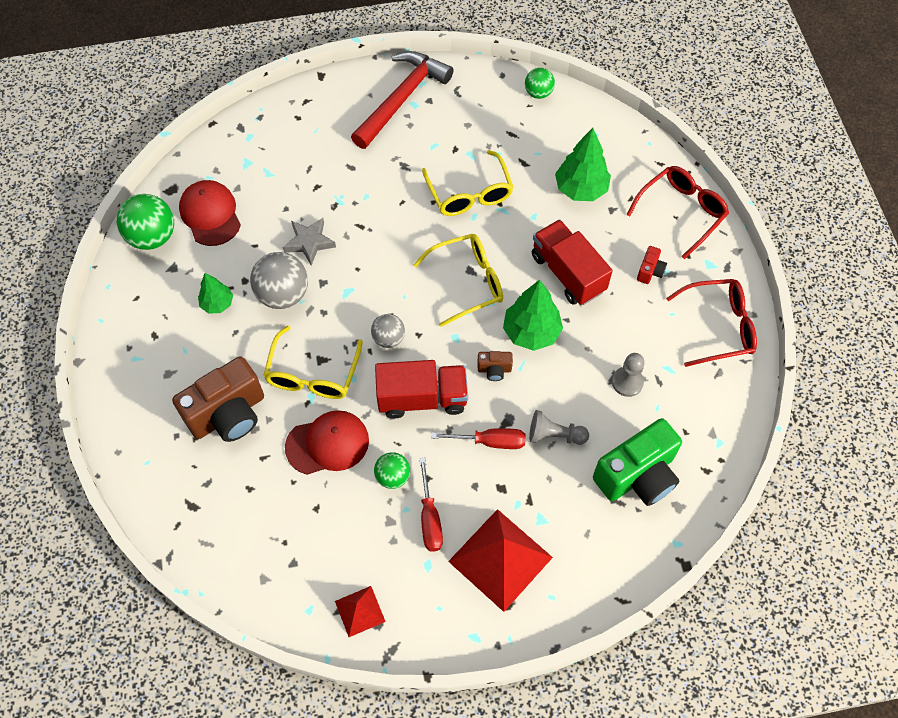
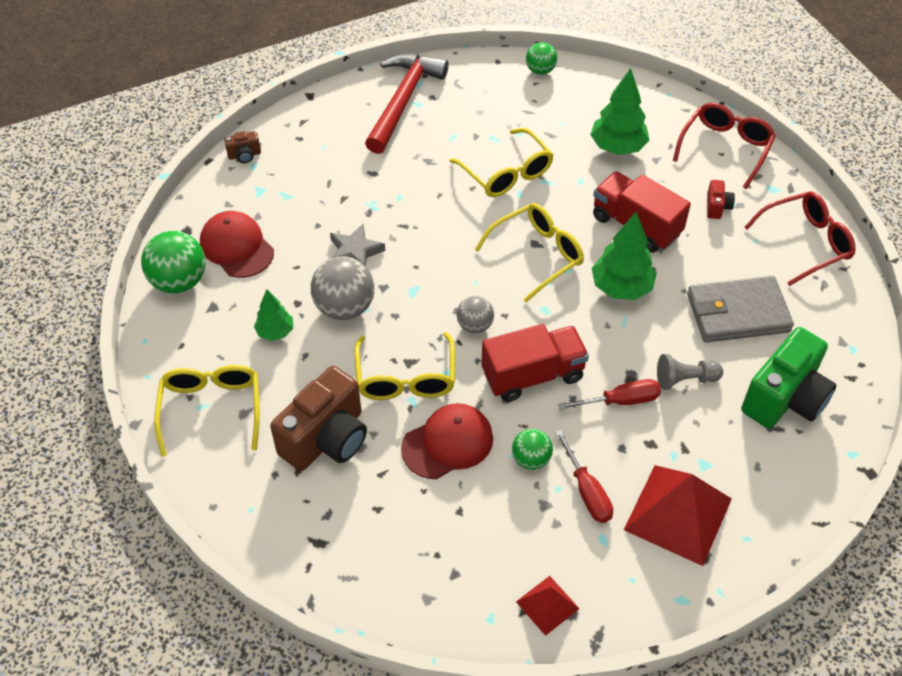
camera: 15 degrees left, 10 degrees down
brown camera [478,351,513,381] -> brown camera moved to [224,131,261,163]
grey pawn [612,353,645,397] -> grey wallet [687,276,794,343]
none -> yellow glasses [154,365,260,457]

